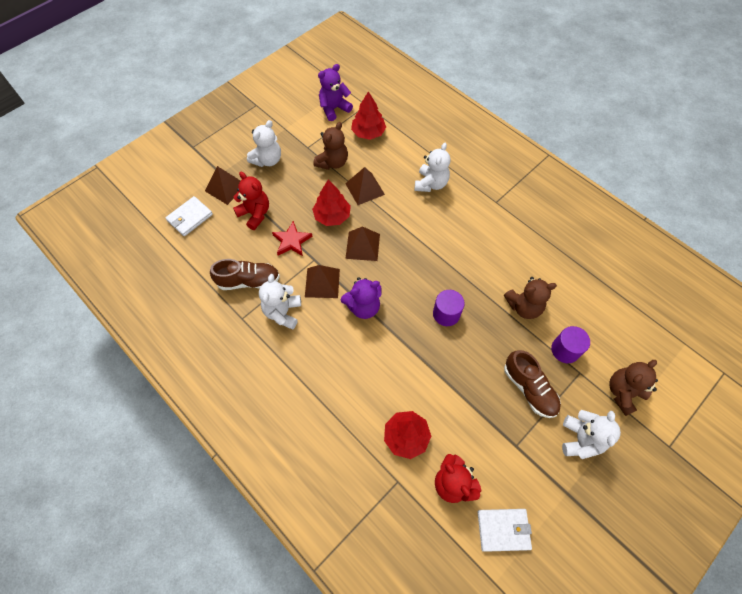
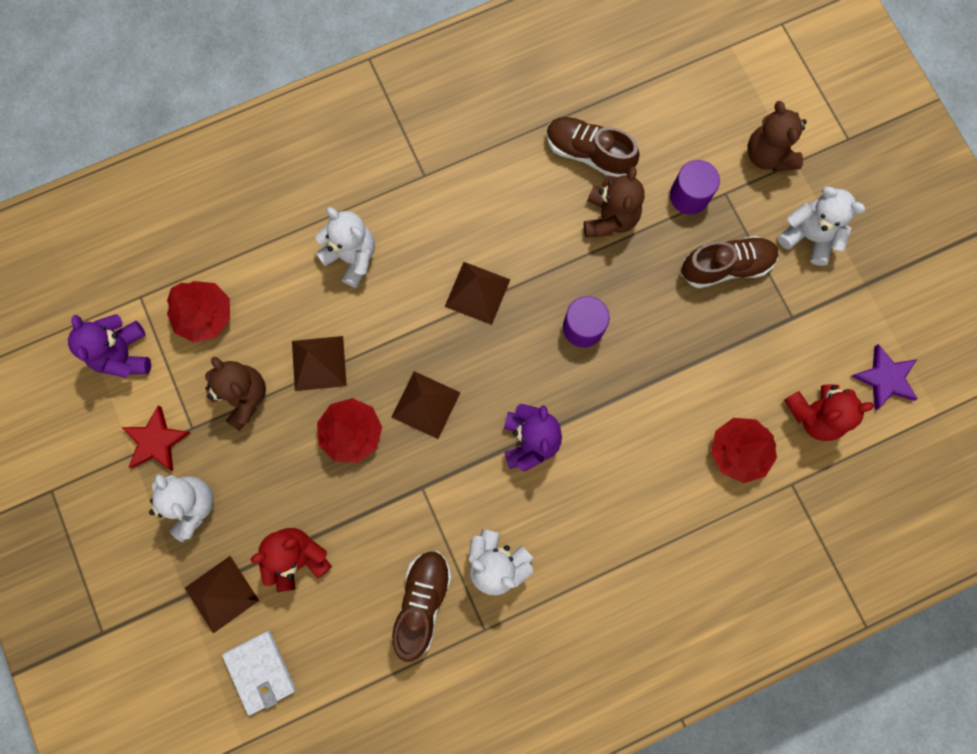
camera: 70 degrees left, 15 degrees up
red star [272,221,312,256] -> red star moved to [122,406,190,471]
brown pyramid [305,265,340,298] -> brown pyramid moved to [445,262,511,325]
white wallet [478,509,532,552] -> purple star [851,344,918,410]
none -> brown shoe [546,117,640,177]

